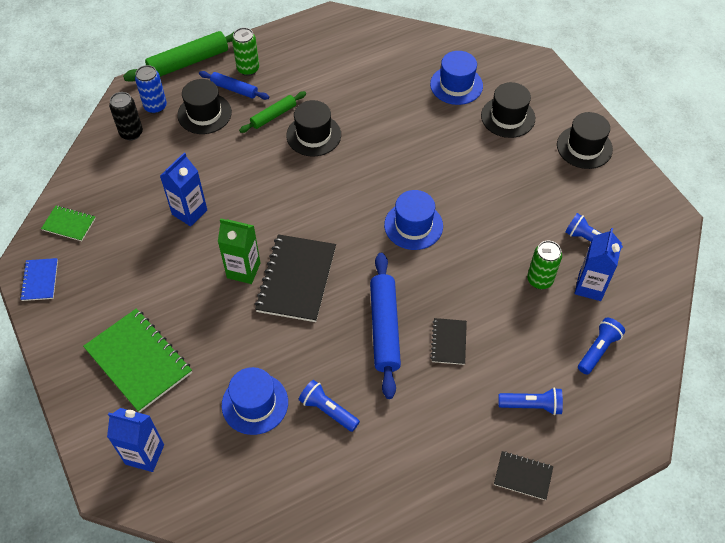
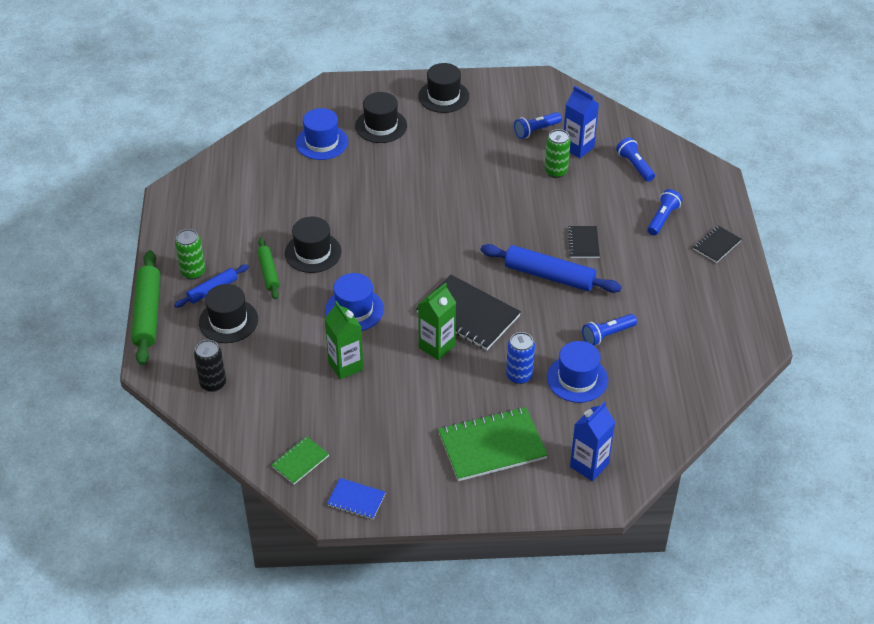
camera: 65 degrees left, 10 degrees down
blue can [135,65,167,114] -> blue can moved to [506,332,535,384]
blue carton [160,153,207,226] -> green carton [325,301,364,379]
blue hat [384,190,443,250] -> blue hat moved to [325,273,384,331]
black notebook [431,318,467,365] -> black notebook turned 60 degrees clockwise [567,226,600,258]

